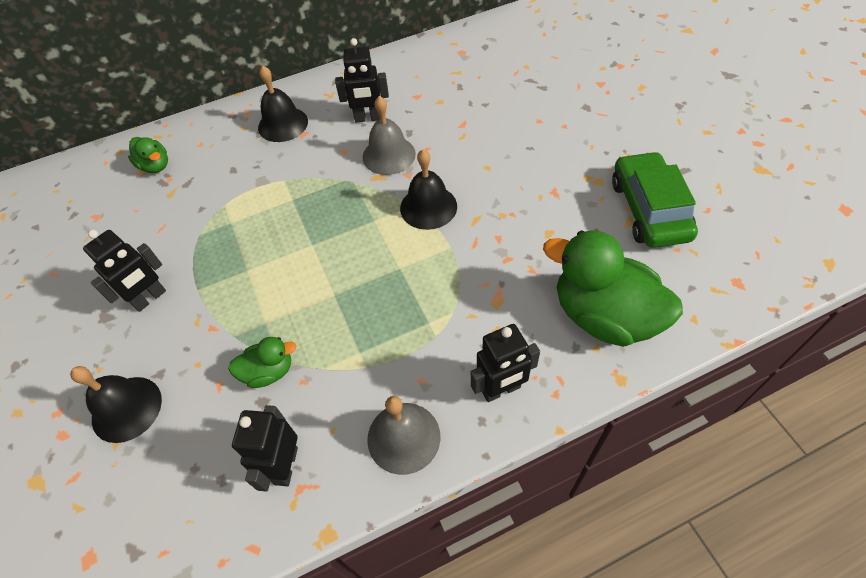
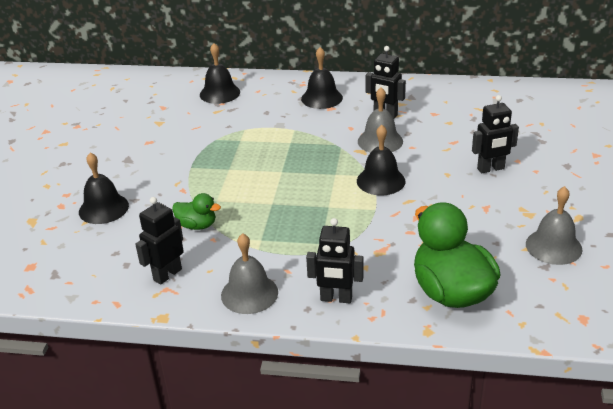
camera: 30 degrees right, 20 degrees down
black robot [83,230,166,312] -> black robot moved to [472,95,519,174]
green duck [128,137,168,173] -> black bell [200,43,240,104]
green car [612,151,698,248] -> grey bell [526,186,582,265]

